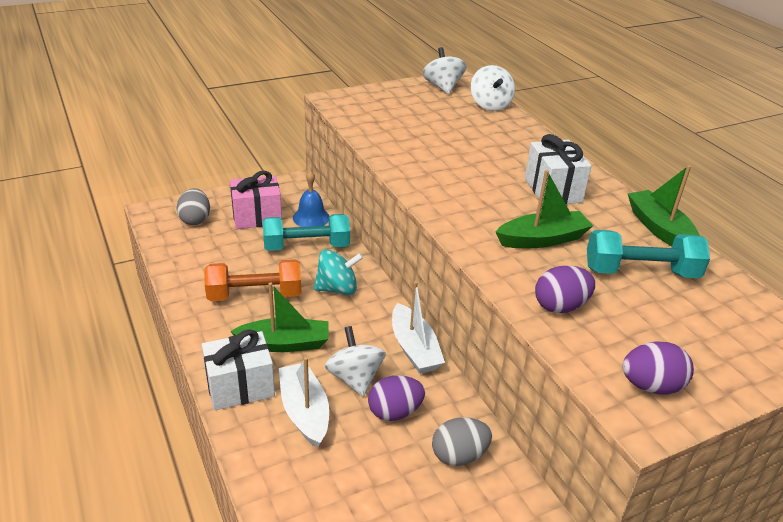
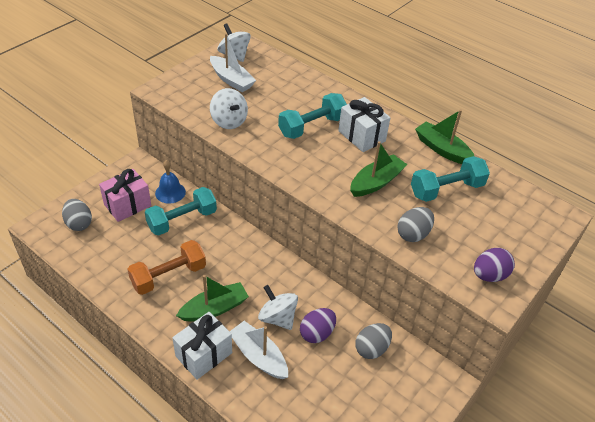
camera: 25 degrees left, 10 degrees up
turquoise spinning top [314,249,363,295] -> none
white boat [392,281,445,374] -> white boat moved to [210,33,256,92]
white spinning top [471,65,515,111] -> white spinning top moved to [210,88,248,129]
purple egg [535,265,595,313] -> grey egg [397,207,434,242]
none -> turquoise dumbbell [278,93,347,139]

